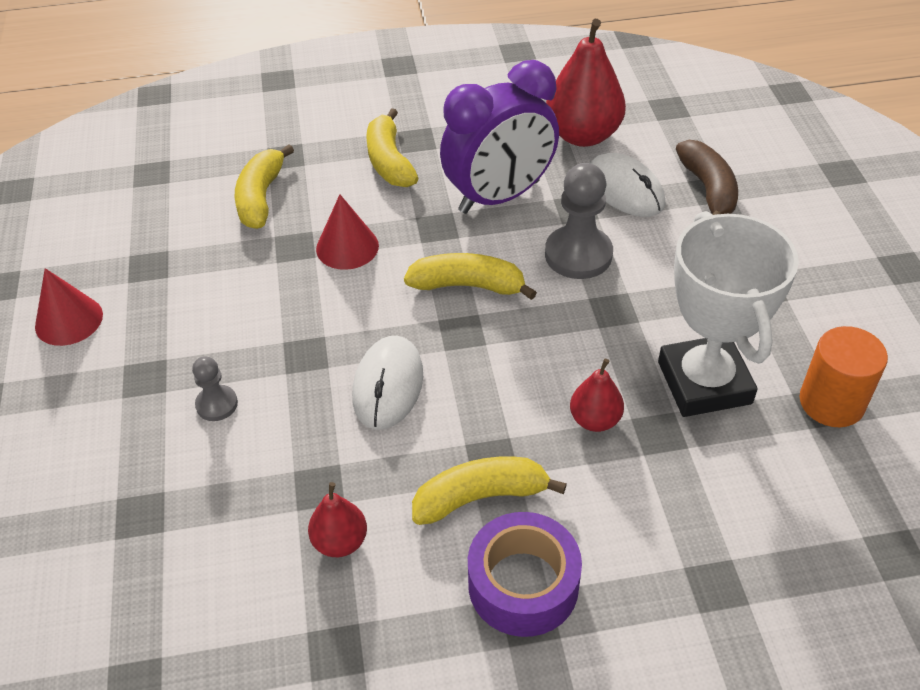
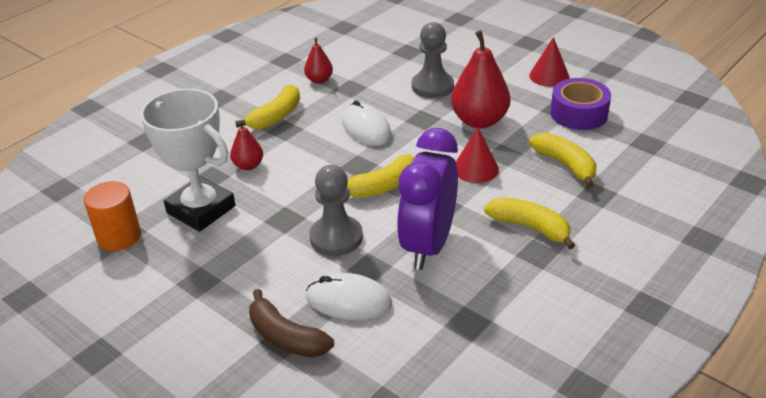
camera: 140 degrees right, 10 degrees down
grey pawn [192,356,238,421] -> grey pawn [412,22,454,98], size x1.84
purple tape [468,512,582,637] -> purple tape moved to [550,78,611,130]
red pear [546,19,626,147] -> red pear moved to [451,30,510,129]

